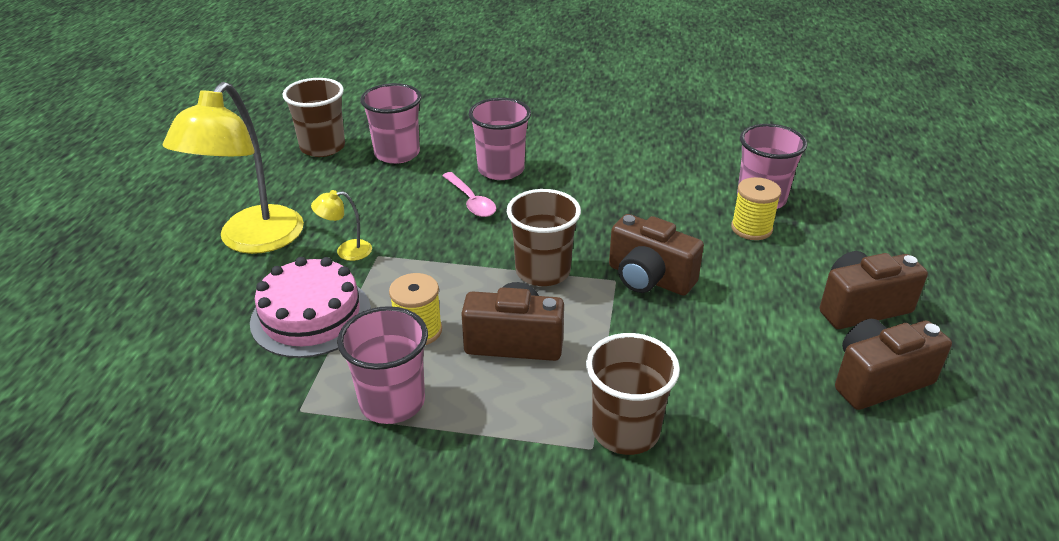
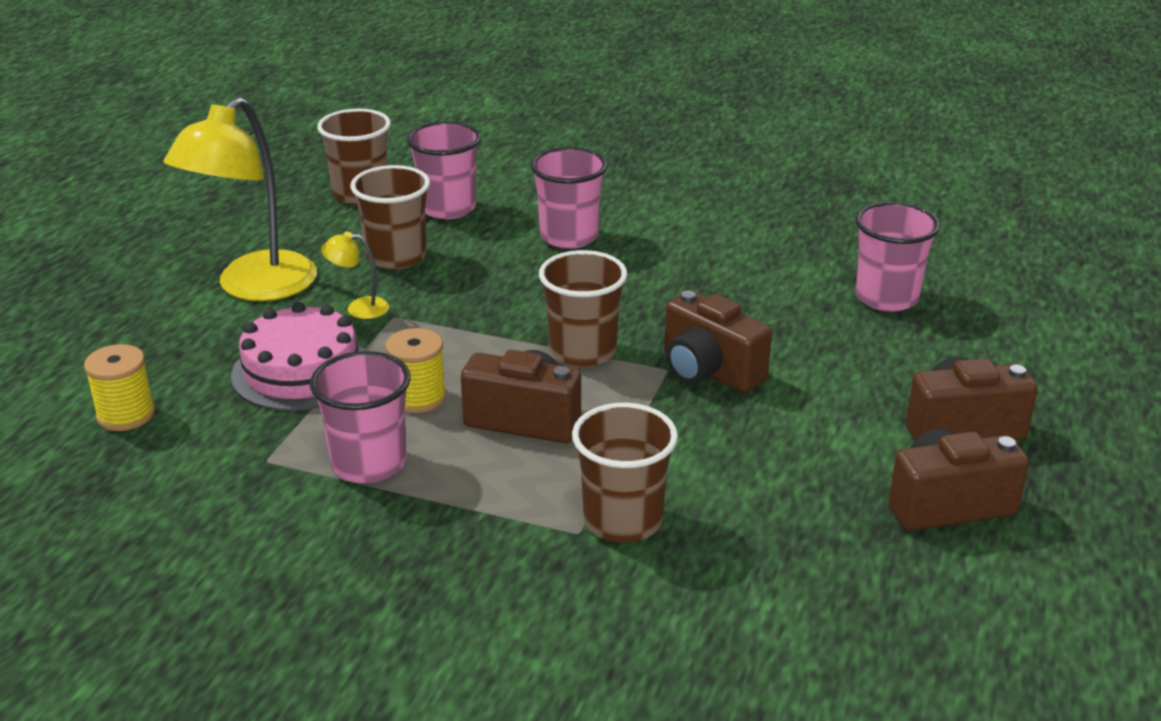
camera: 10 degrees right, 5 degrees down
pink spoon [442,172,496,217] -> none
yellow spool [731,177,781,240] -> yellow spool moved to [84,344,155,431]
none -> brown cup [350,165,430,270]

